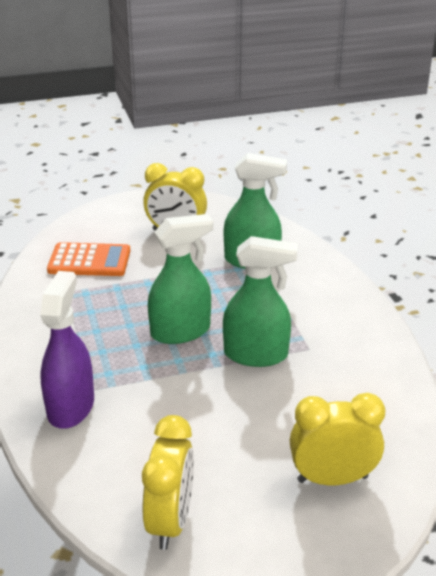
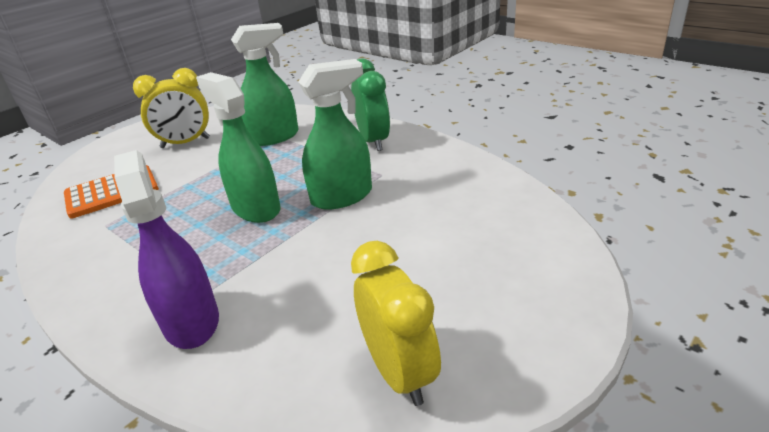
camera: 30 degrees left, 0 degrees up
green spray bottle [148,214,213,344] -> green spray bottle turned 75 degrees counterclockwise [196,72,280,223]
yellow clock [290,393,385,485] -> none
none -> green clock [351,58,390,151]

